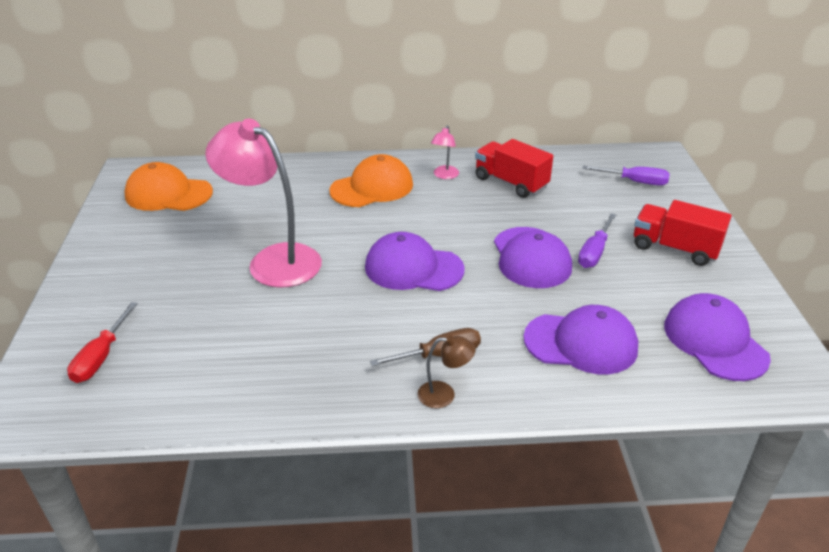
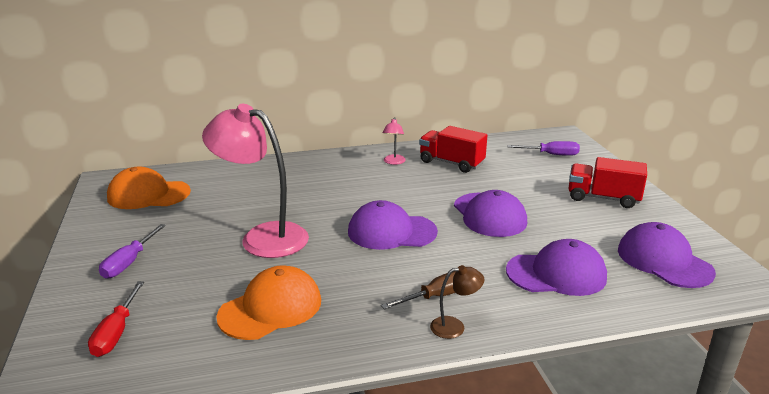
camera: 10 degrees left, 10 degrees down
orange cap [329,154,413,207] -> orange cap moved to [216,265,321,340]
purple screwdriver [578,213,616,268] -> purple screwdriver moved to [99,224,166,279]

